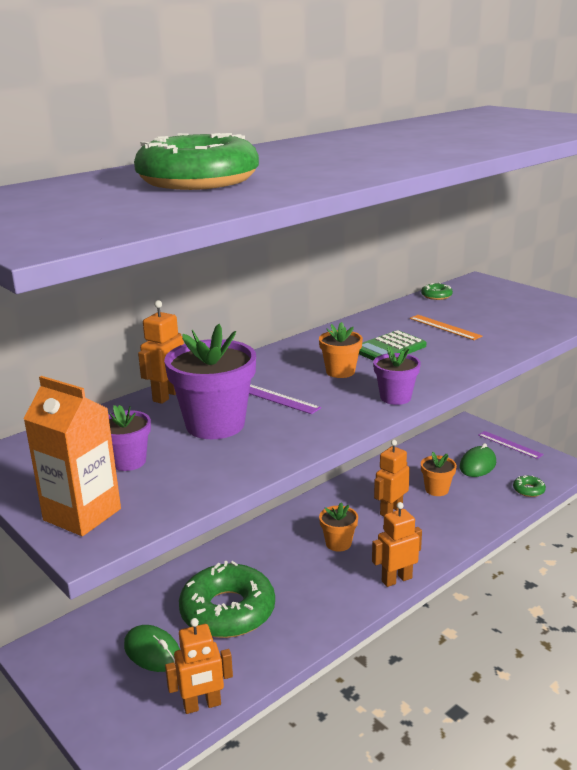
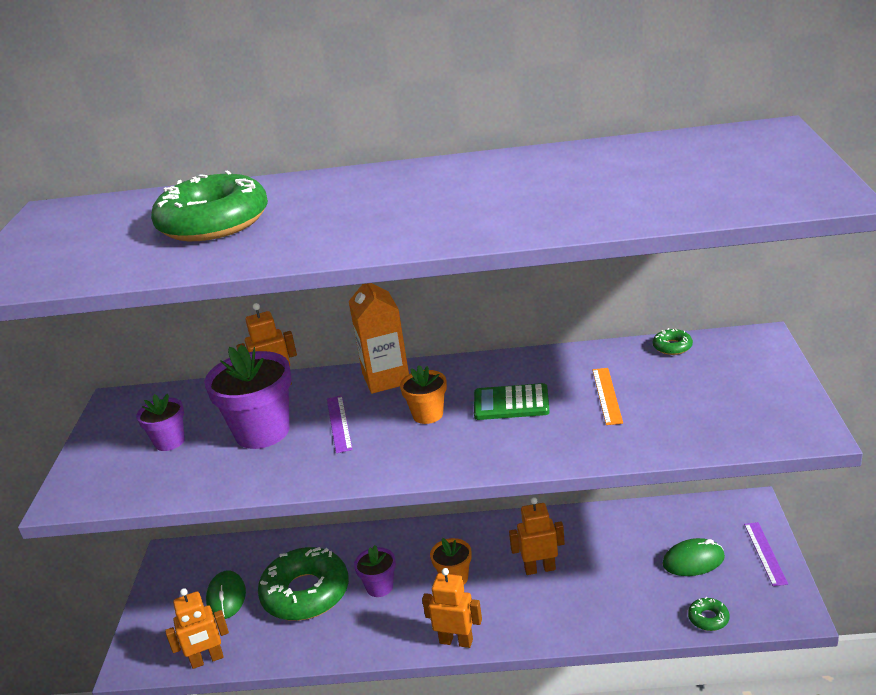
camera: 45 degrees right, 5 degrees up
orange carton [24,376,121,536] -> orange carton moved to [348,283,409,394]
orange robot [165,618,233,714] -> orange robot turned 45 degrees counterclockwise [165,588,229,669]
purple flower pot [373,346,421,405] -> purple flower pot moved to [354,545,396,597]
orange flower pot [421,452,457,496] -> none

